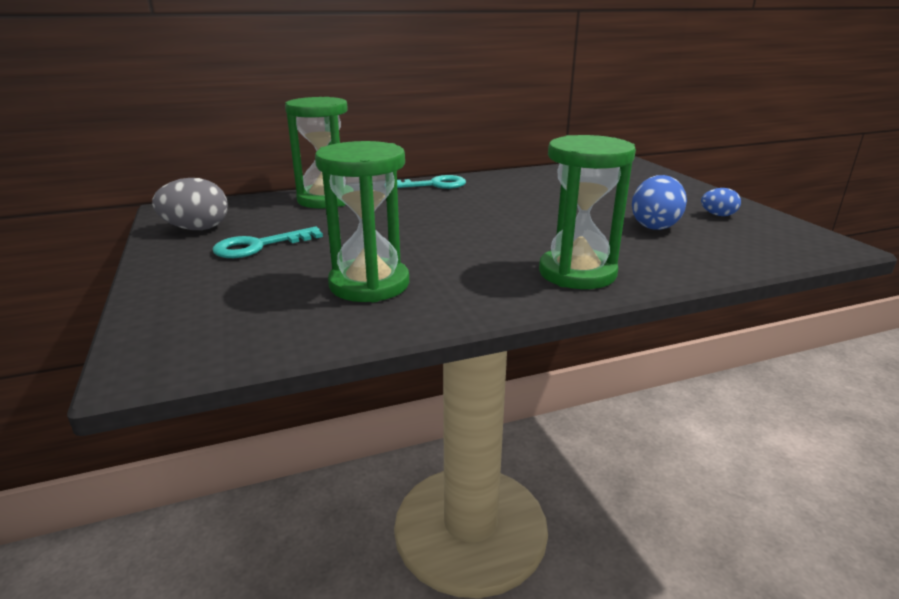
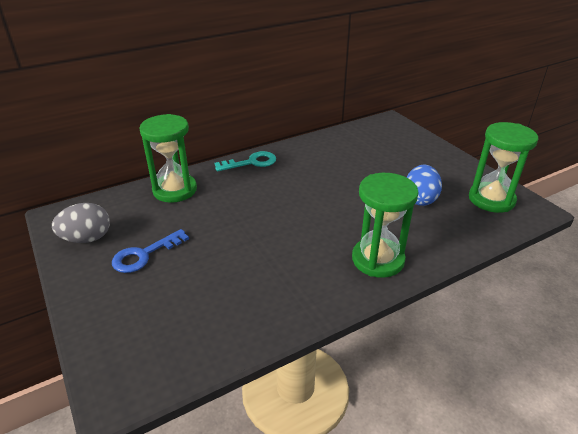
camera: 10 degrees left, 10 degrees up
turquoise key [212,227,323,258] -> blue key [112,229,189,273]
green hourglass [315,141,409,302] -> green hourglass moved to [469,122,539,213]
blue egg [701,188,741,216] -> none

